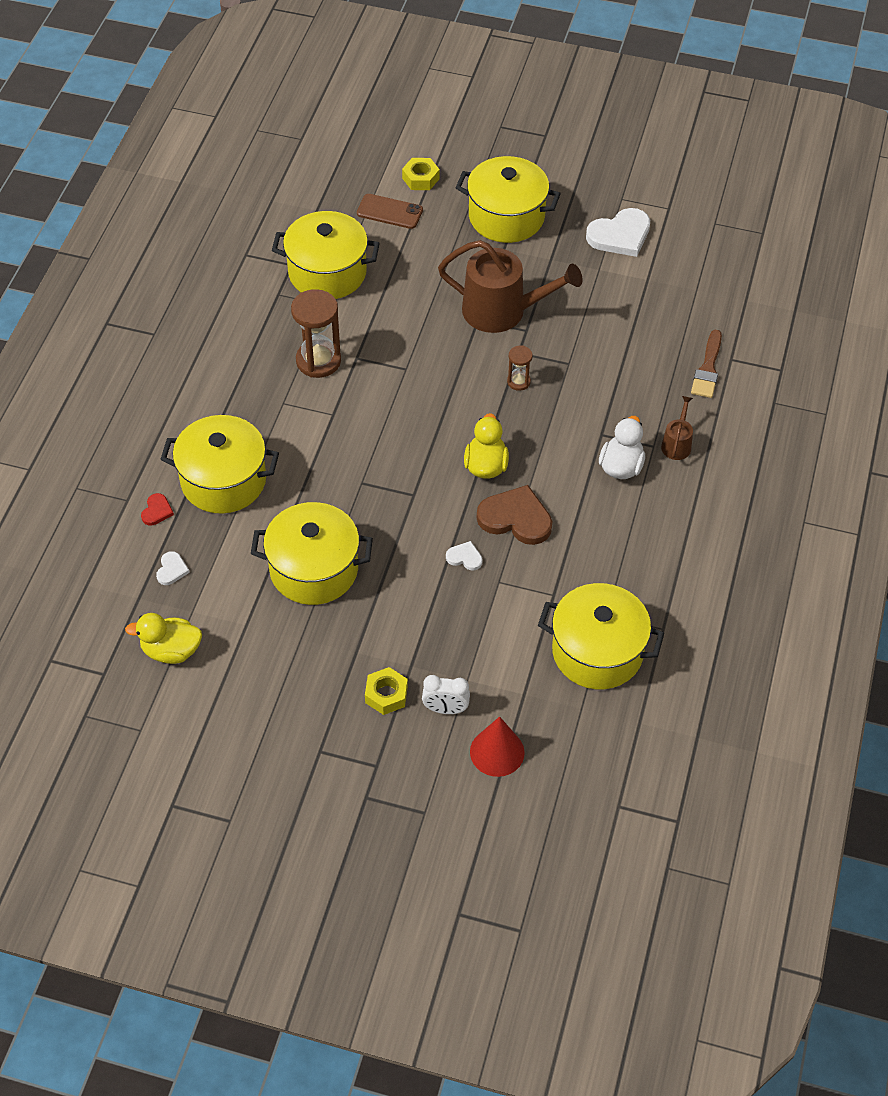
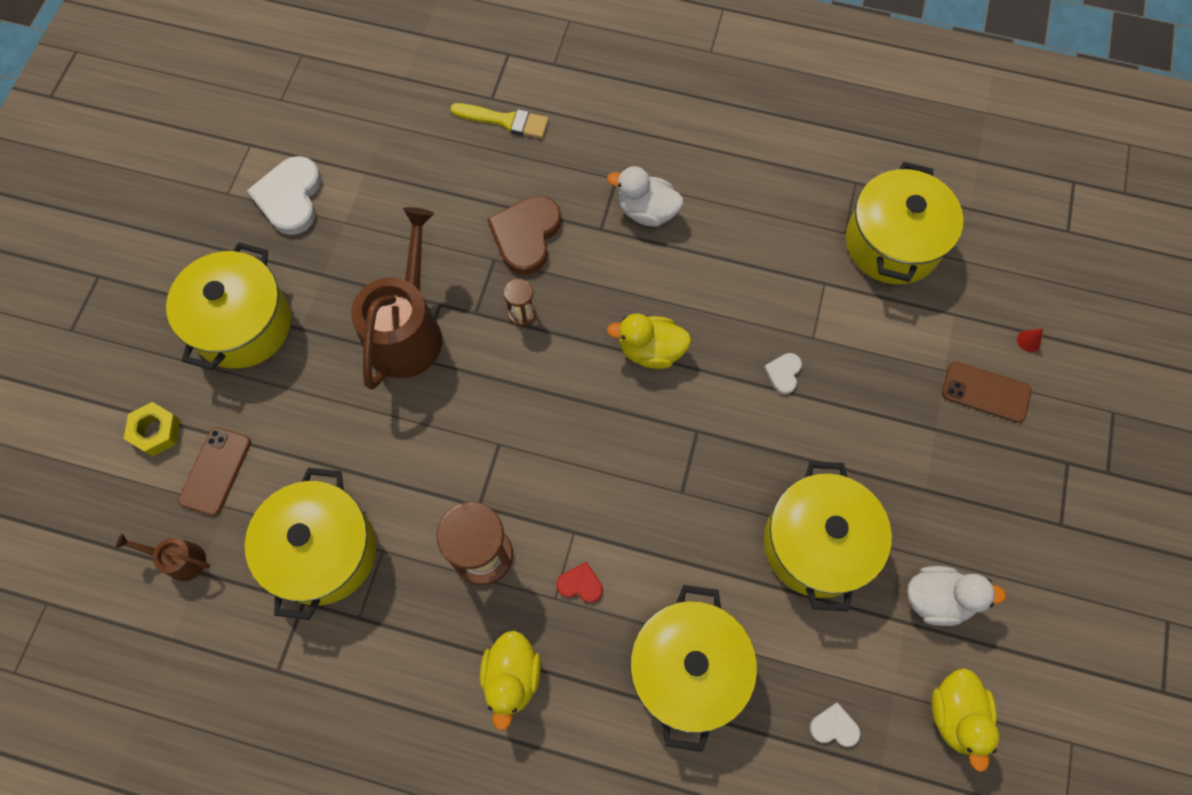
camera: 90 degrees left, 15 degrees up
red heart [141,493,174,526] -> red heart moved to [557,562,603,603]
yellow nut [365,667,408,715] -> none
white clock [422,675,470,714] -> brown phone [942,361,1032,423]
red cone [470,716,525,777] -> red cone [1017,329,1043,352], size x0.41
brown heart [477,485,552,545] -> brown heart moved to [487,196,561,275]
white heart [586,208,650,257] -> white heart turned 150 degrees counterclockwise [247,156,321,235]
brown watering can [661,396,693,460] -> brown watering can moved to [116,534,210,581]
brown brush [691,330,722,398] -> yellow brush [450,103,549,139]
none -> yellow duck [480,631,541,731]
none -> white duck [907,566,1006,626]

